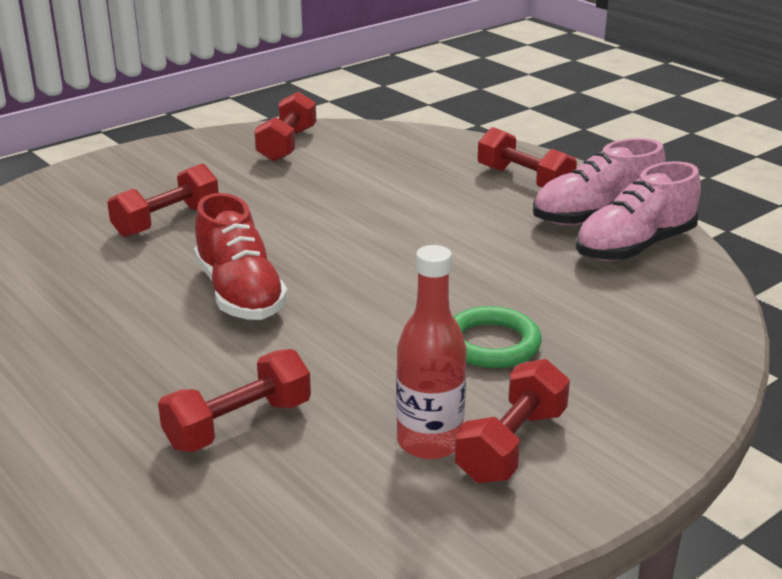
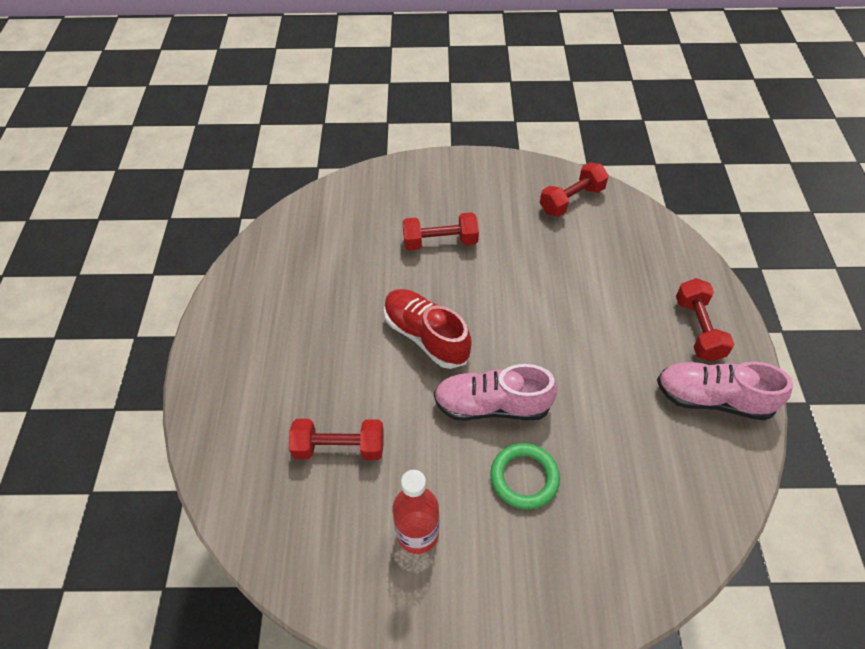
camera: 40 degrees right, 25 degrees up
red shoe [194,193,288,320] -> red shoe turned 120 degrees clockwise [384,289,472,369]
red dumbbell [455,359,570,483] -> none
pink shoe [576,161,701,261] -> pink shoe moved to [434,364,557,421]

